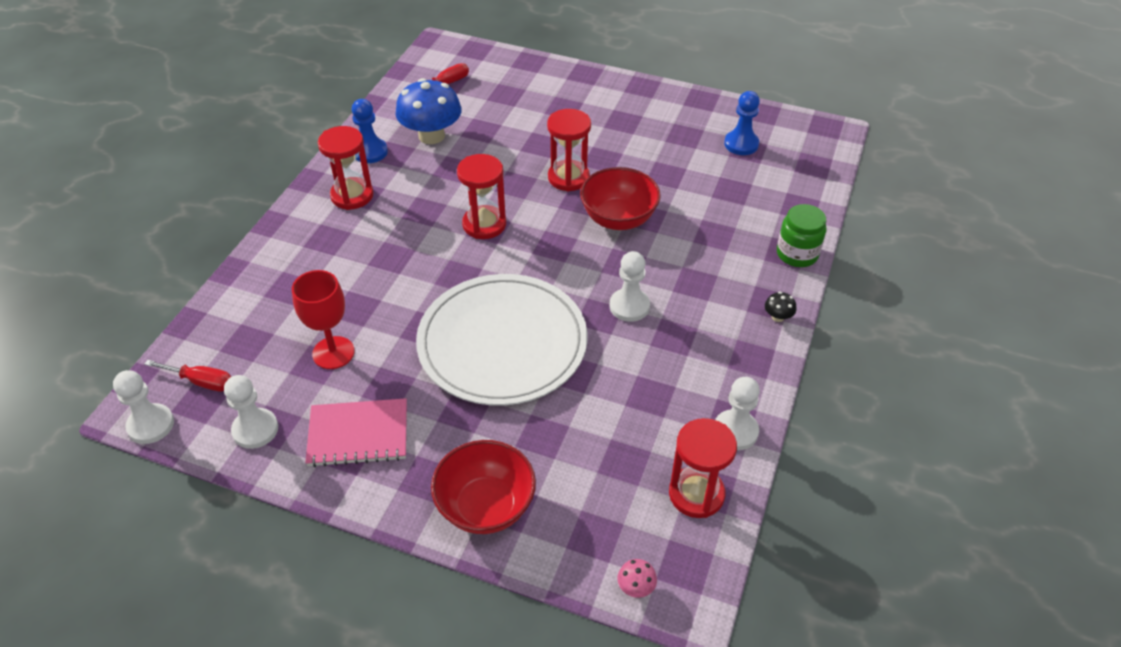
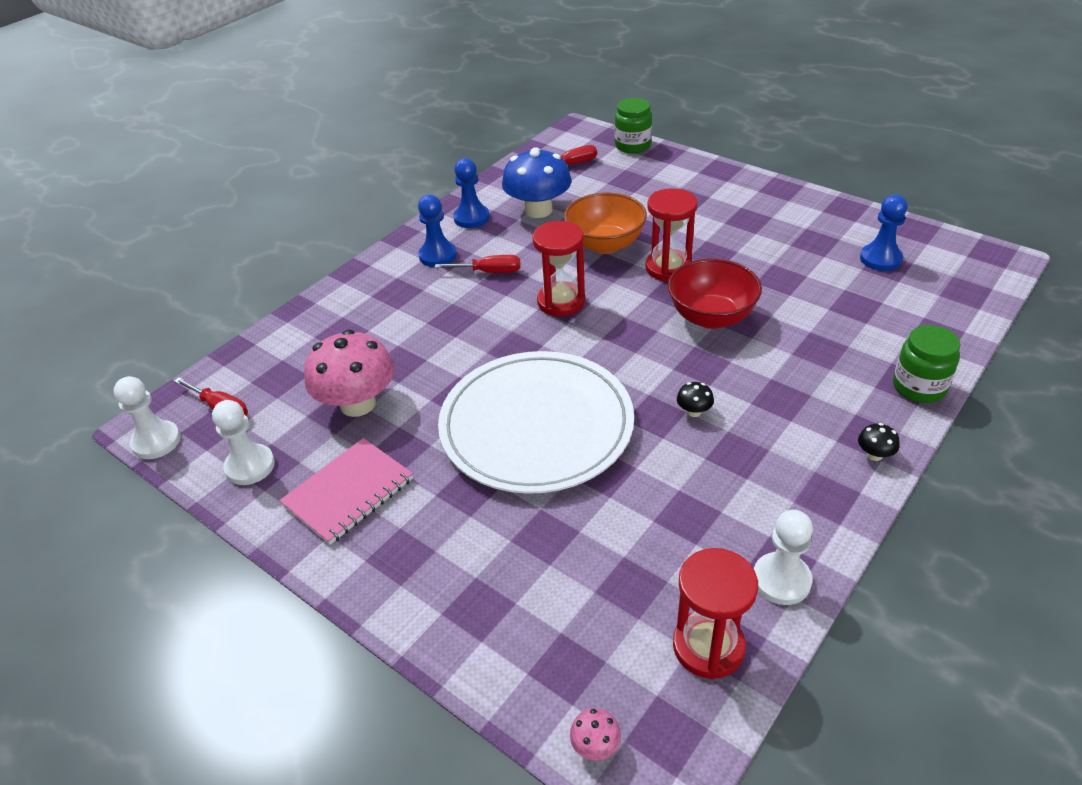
camera: 20 degrees right, 5 degrees down
red goblet [292,270,355,369] -> pink mushroom [304,330,394,417]
pink notebook [305,398,407,467] -> pink notebook turned 60 degrees counterclockwise [279,438,413,545]
red hourglass [318,126,374,210] -> blue pawn [418,195,457,267]
red bowl [431,440,536,534] -> none
white pawn [610,251,650,322] -> black mushroom [677,382,714,417]
none -> red screwdriver [435,255,520,273]
none -> orange bowl [564,193,647,254]
none -> green jar [615,98,652,153]

